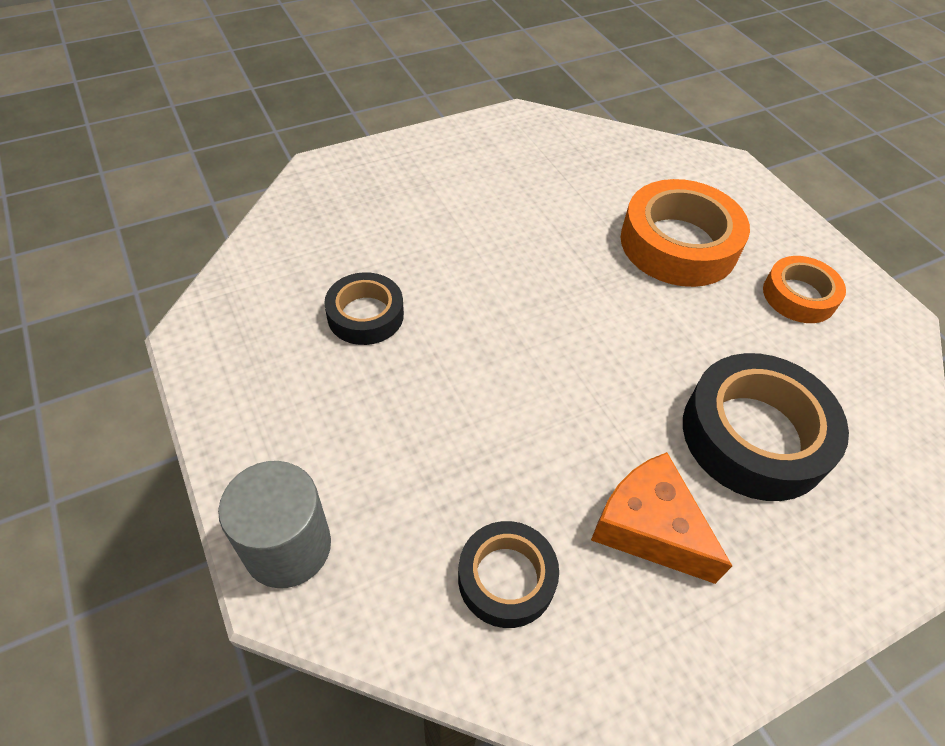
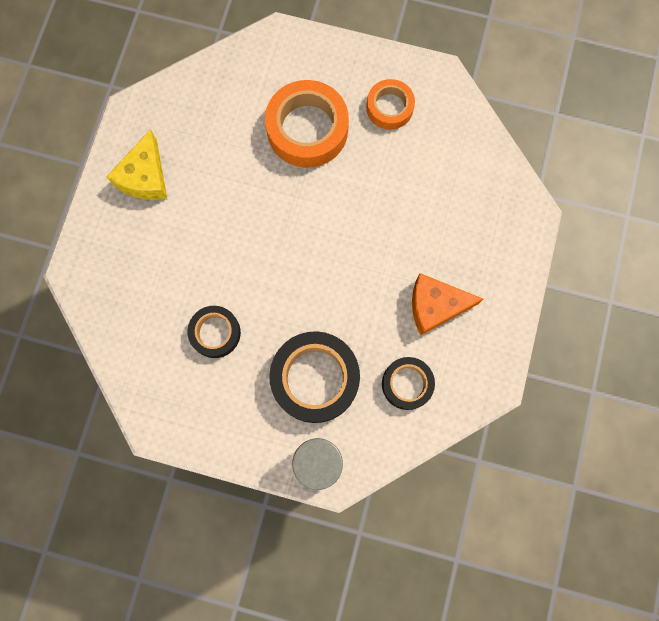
camera: 45 degrees left, 25 degrees up
black tape [683,353,849,501] -> black tape moved to [269,331,360,423]
none -> yellow cheese [106,129,167,200]

